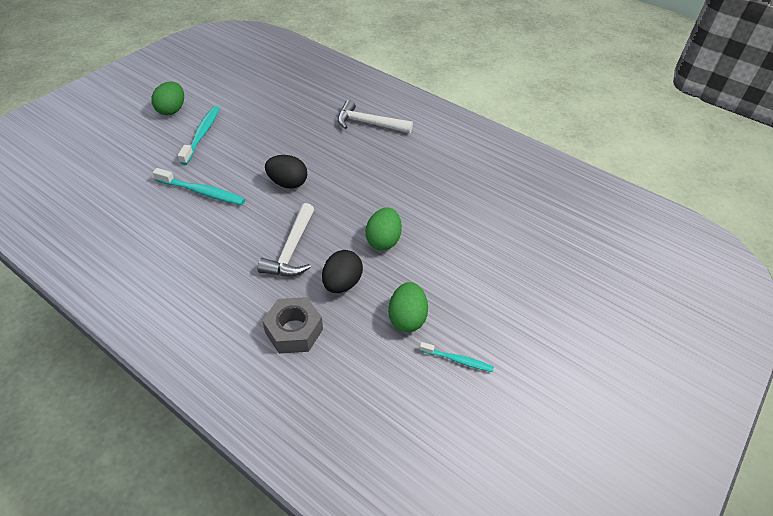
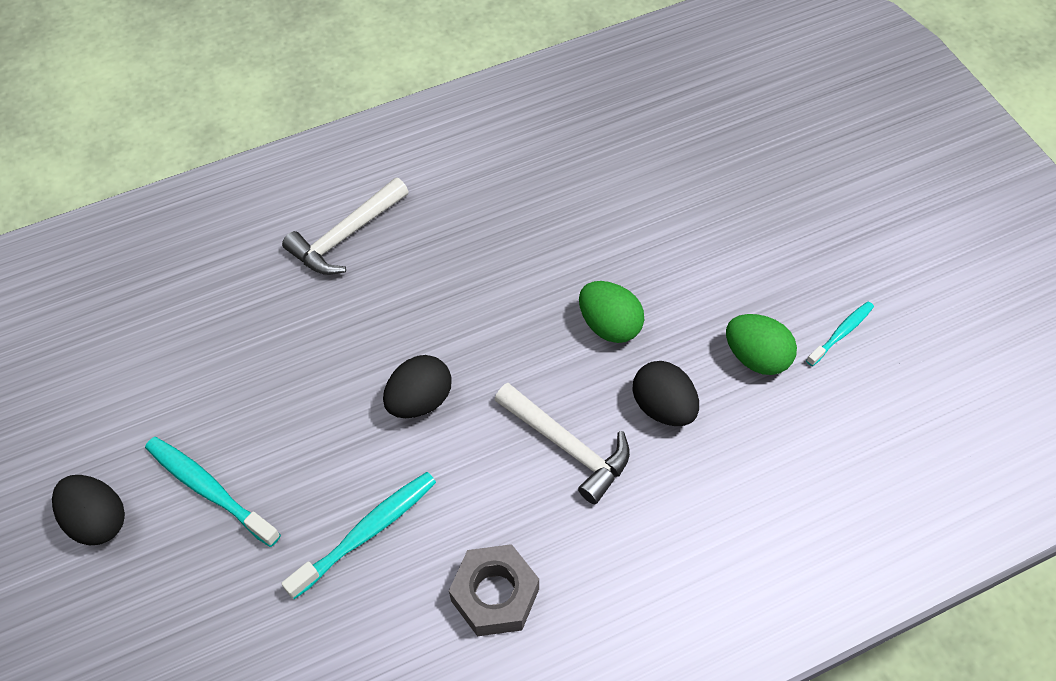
camera: 60 degrees left, 10 degrees up
green egg [151,81,184,115] -> black egg [52,475,125,545]
grey nut [262,297,323,354] -> grey nut moved to [449,544,539,636]

